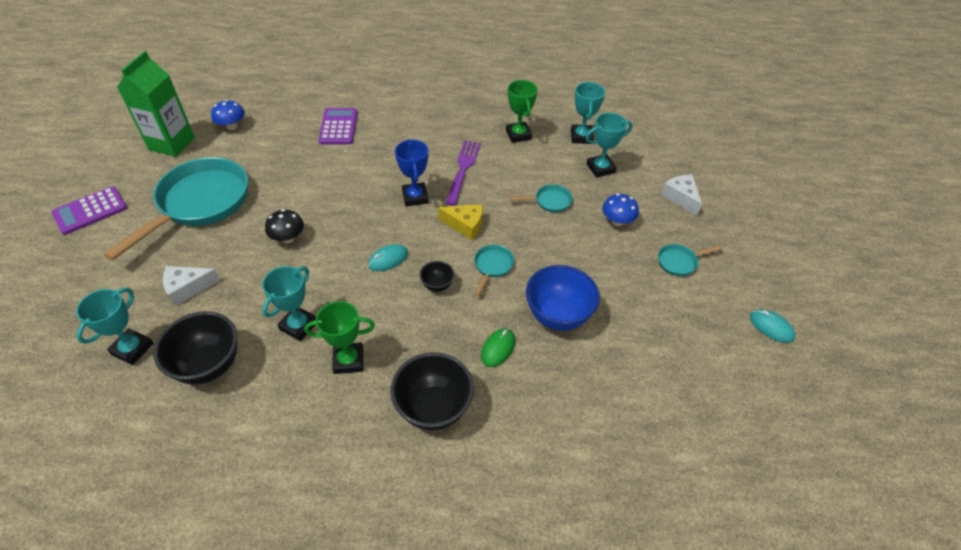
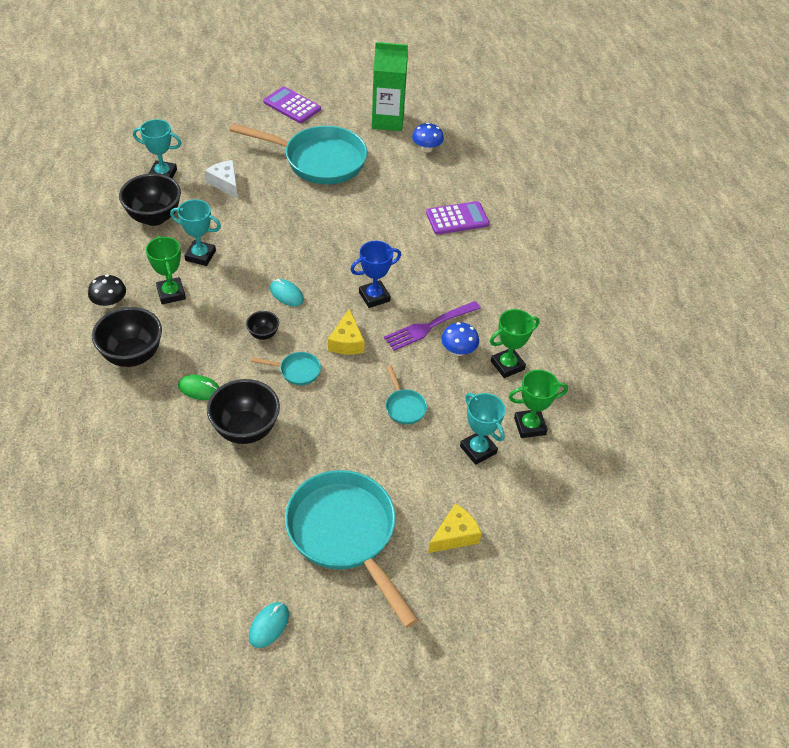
camera: 75 degrees right, 0 degrees up
black mushroom [265,209,304,243] -> black mushroom moved to [88,274,126,308]
purple fork [445,140,481,206] -> purple fork turned 150 degrees clockwise [384,301,481,351]
blue bowl [526,265,600,331] -> black bowl [207,379,280,444]
turquoise trophy [571,82,605,144] -> green trophy [509,370,568,438]
blue mushroom [602,193,639,226] -> blue mushroom moved to [442,322,479,356]
turquoise pan [658,244,723,276] -> turquoise pan [285,470,418,628], size x2.41
white cheese [661,174,702,216] -> yellow cheese [428,503,482,553]

